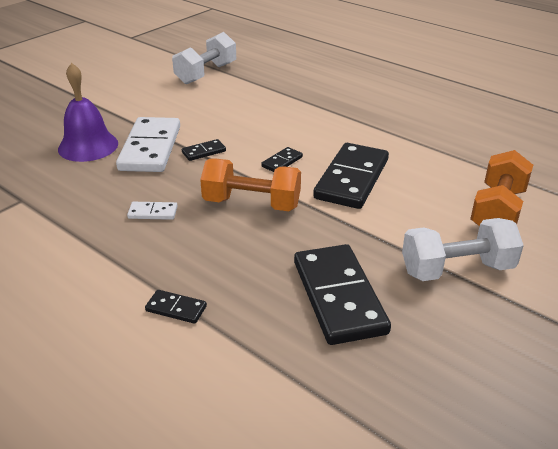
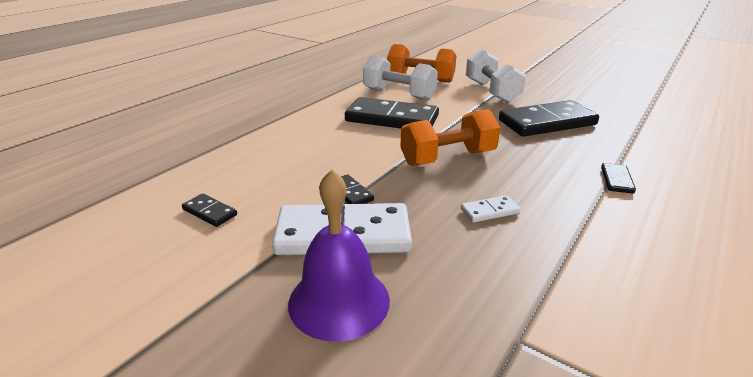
camera: 95 degrees left, 5 degrees down
white domino [127,202,177,220] -> white domino turned 75 degrees clockwise [461,195,521,223]
white dumbbell [172,32,236,84] -> white dumbbell moved to [363,55,438,101]
orange dumbbell [200,159,301,211] -> orange dumbbell turned 60 degrees clockwise [400,109,500,166]
black domino [261,147,303,172] -> black domino moved to [182,194,237,227]

